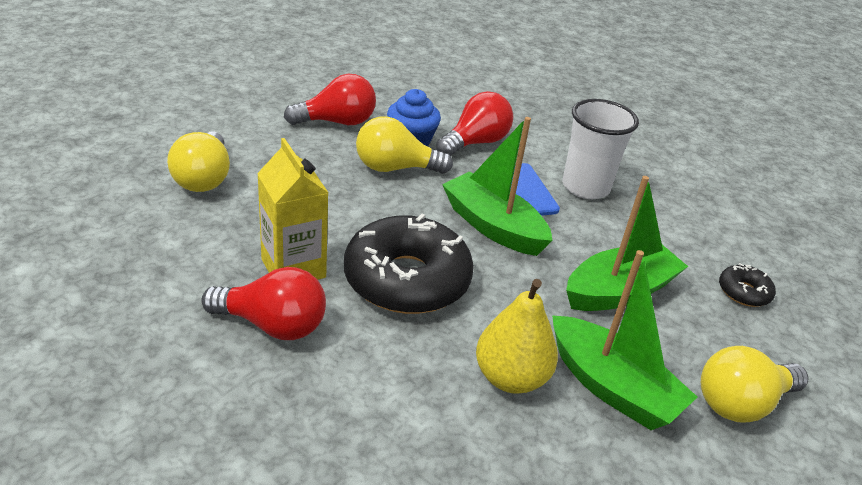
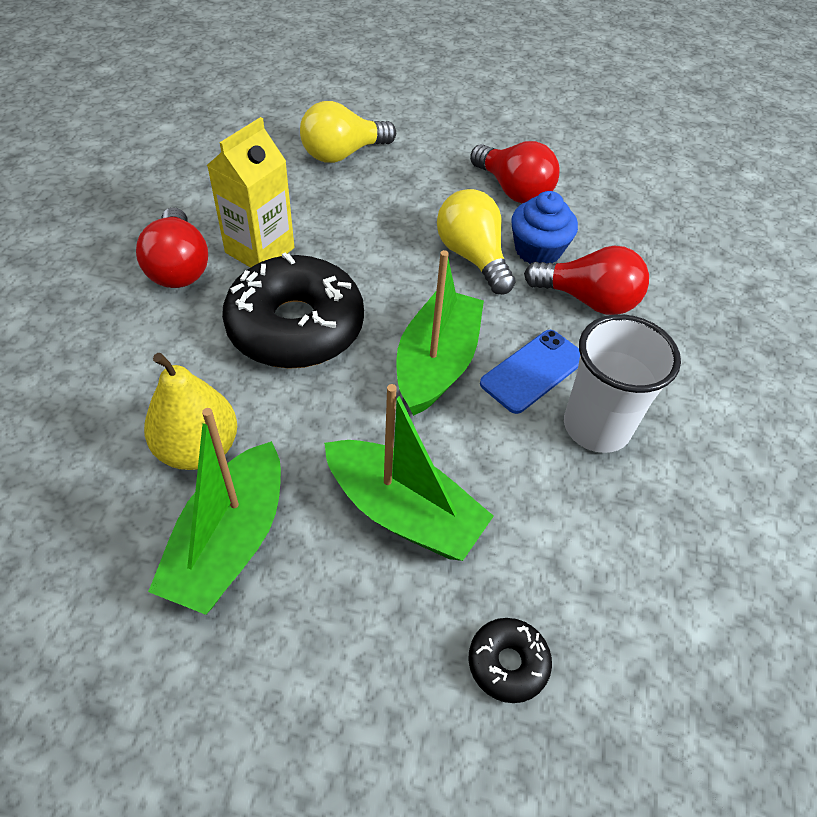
camera: 65 degrees right, 15 degrees up
yellow light bulb [701,346,809,423] -> none

